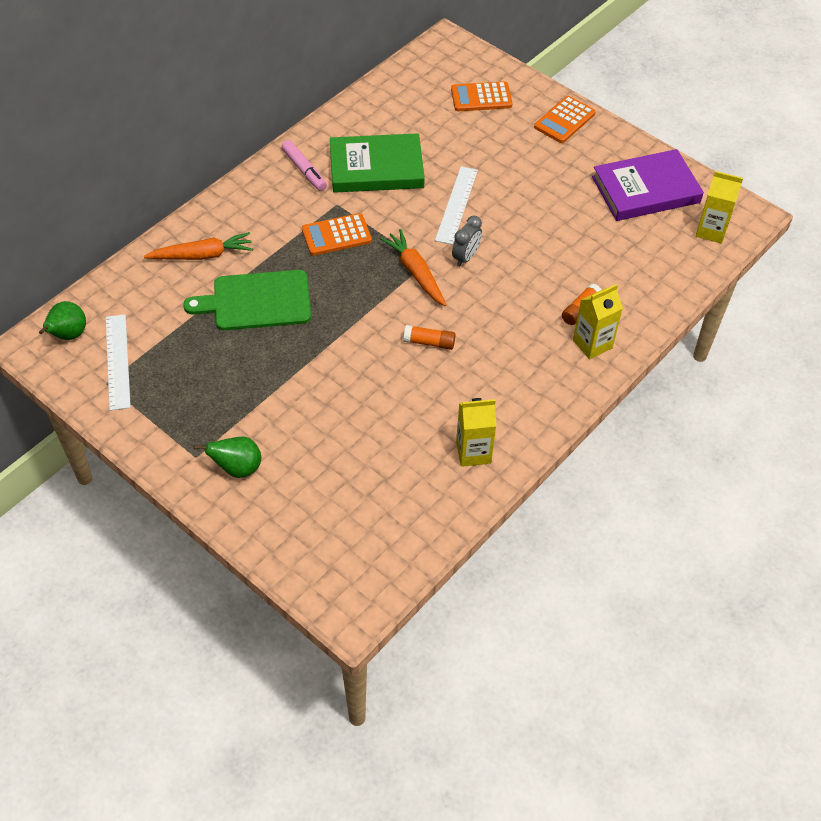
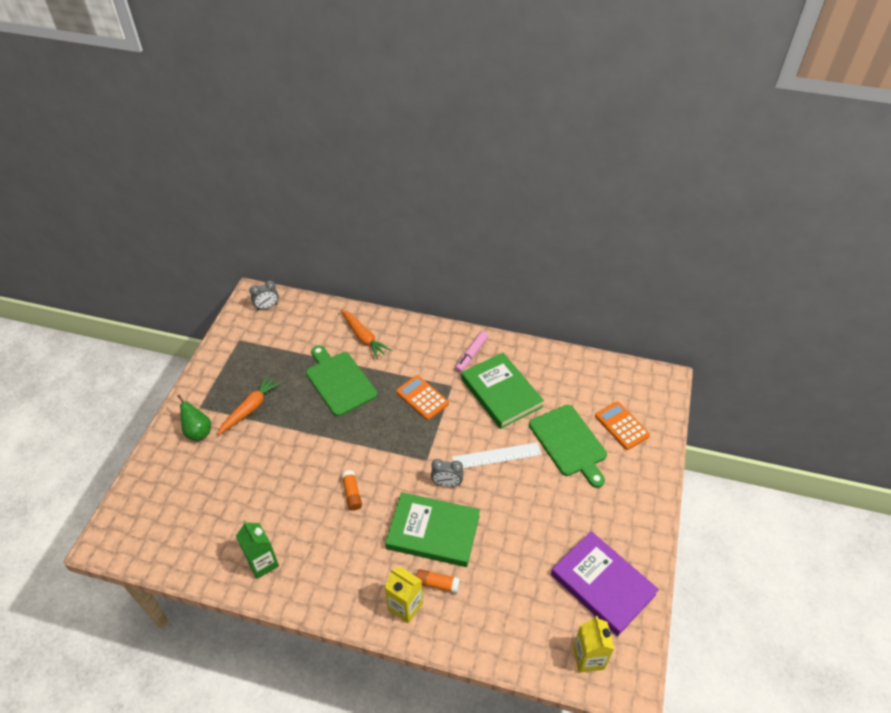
camera: 65 degrees right, 5 degrees down
green pear [39,301,86,340] -> grey clock [249,280,279,310]
white ruler [106,314,131,411] -> none
orange carrot [380,229,446,306] -> orange carrot moved to [217,375,281,435]
yellow carton [456,398,496,467] -> green carton [236,521,279,579]
orange calculator [534,96,596,143] -> none
none -> green book [385,492,480,567]
none -> green cutting board [529,405,607,488]

